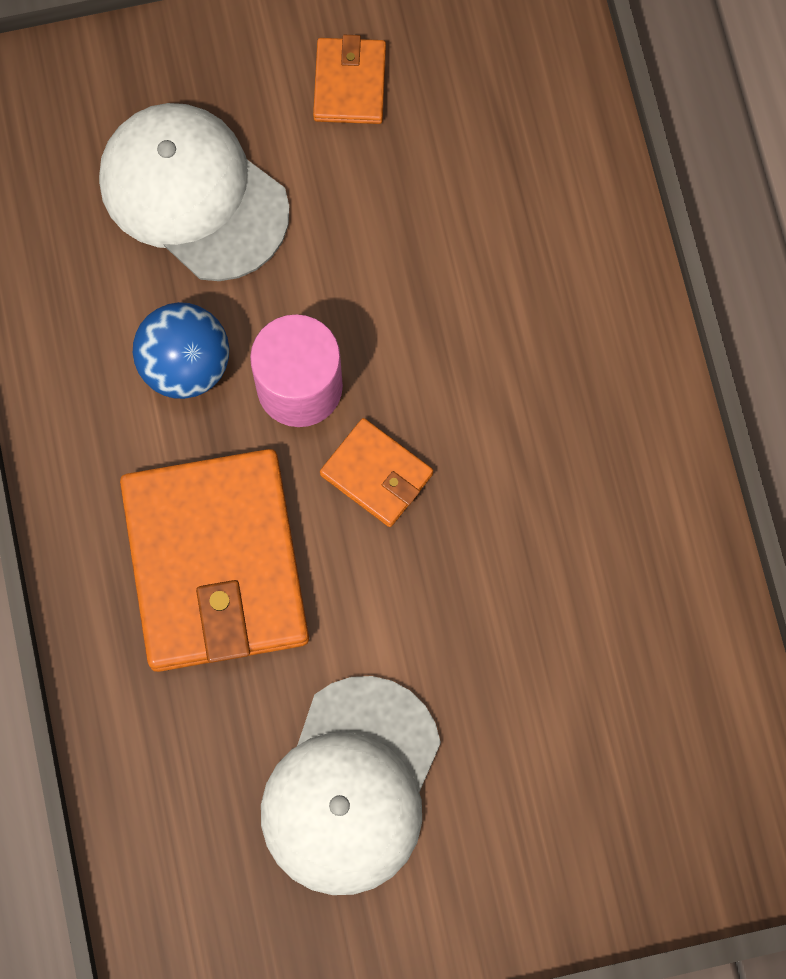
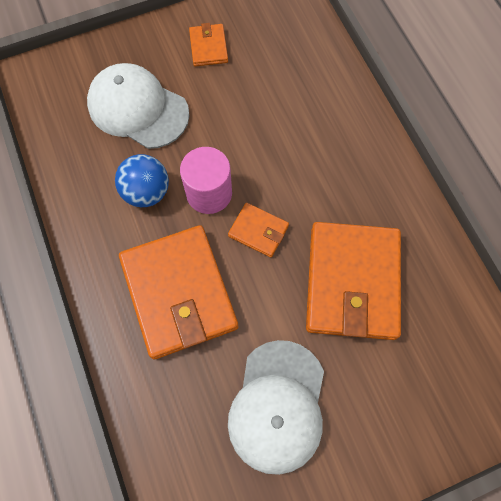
camera: 10 degrees left, 5 degrees down
none -> orange wallet [306,222,401,340]

